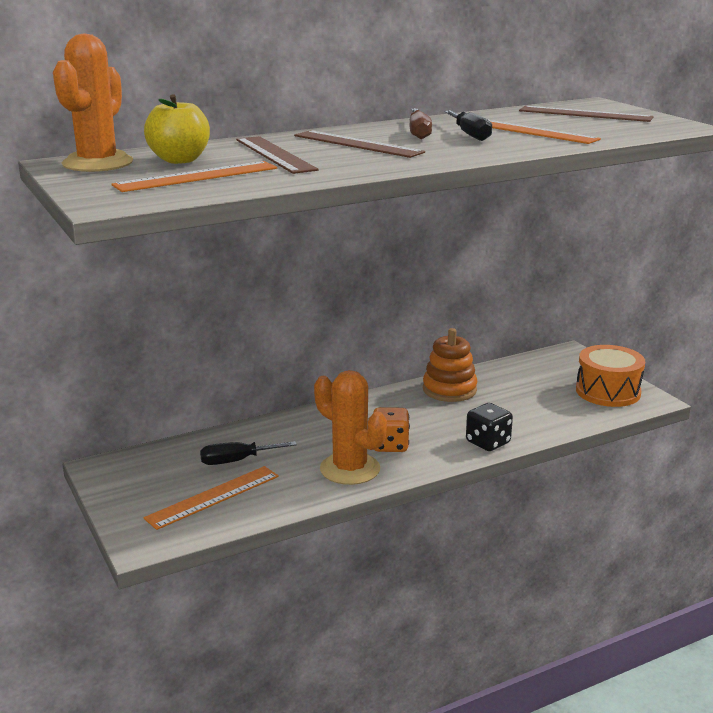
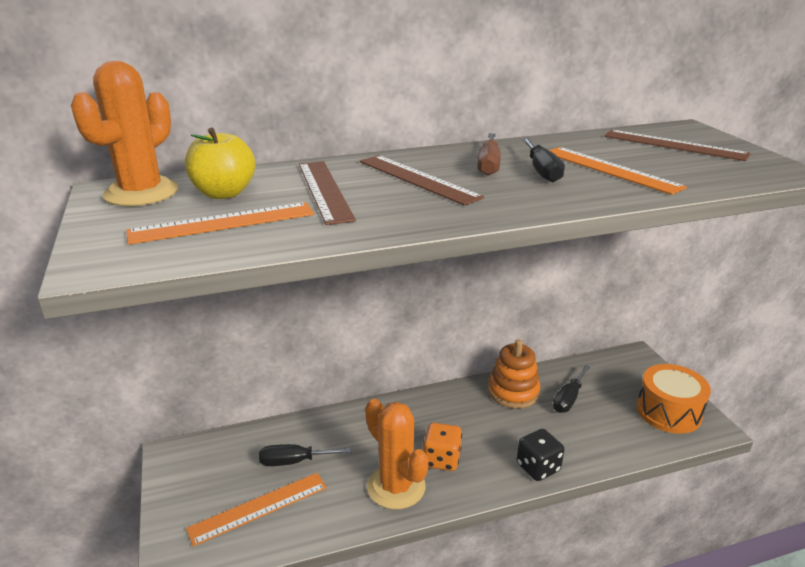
camera: 10 degrees right, 5 degrees up
none -> black screwdriver [553,365,590,413]

